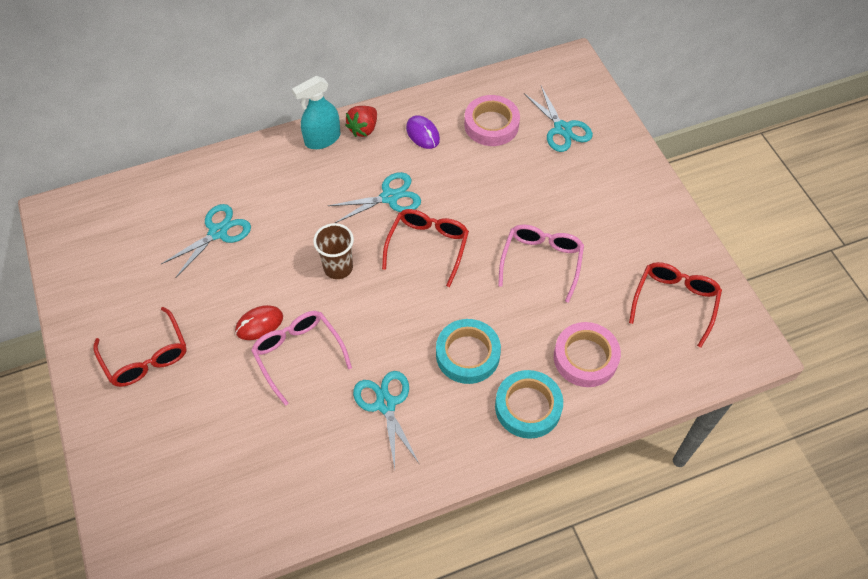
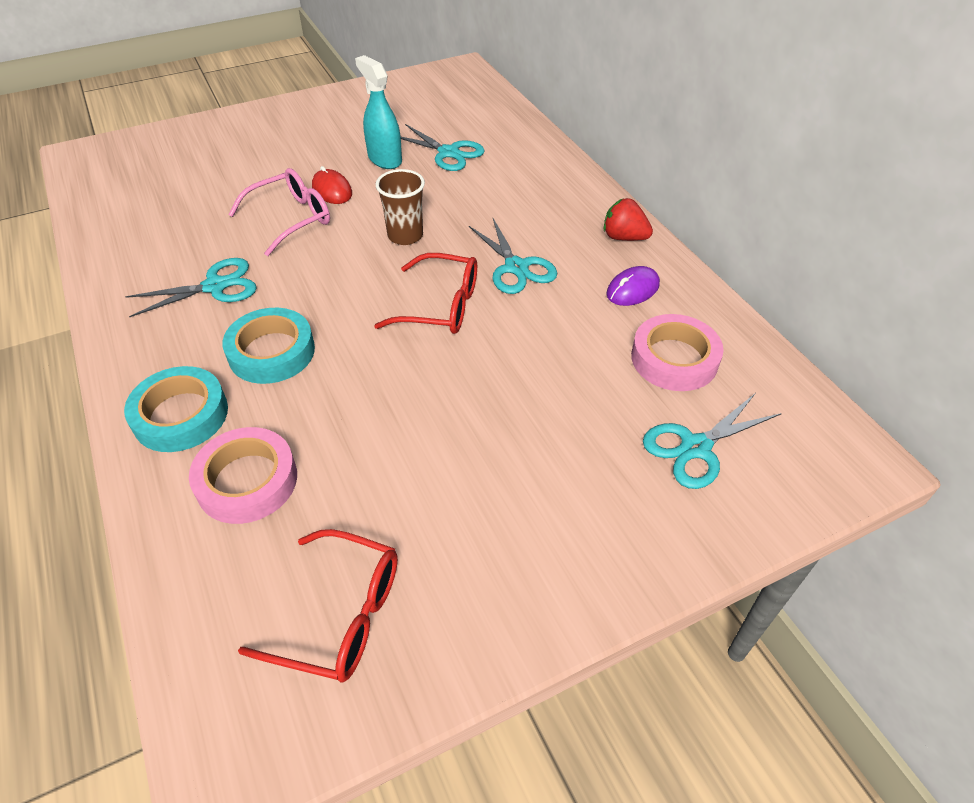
camera: 85 degrees right, 10 degrees down
red glasses [93,307,187,387] -> none
turquoise spray bottle [292,76,340,149] -> turquoise spray bottle moved to [355,55,402,169]
pink glasses [498,225,584,303] -> none

